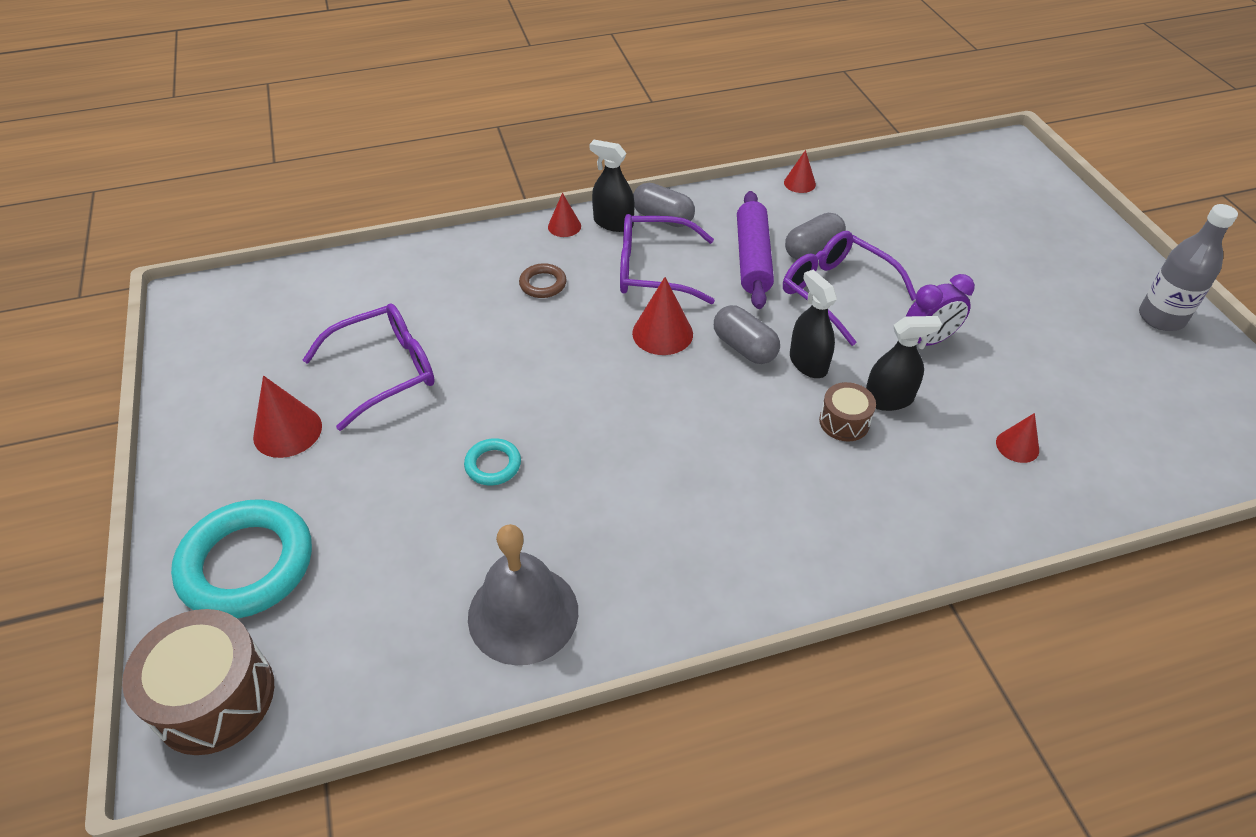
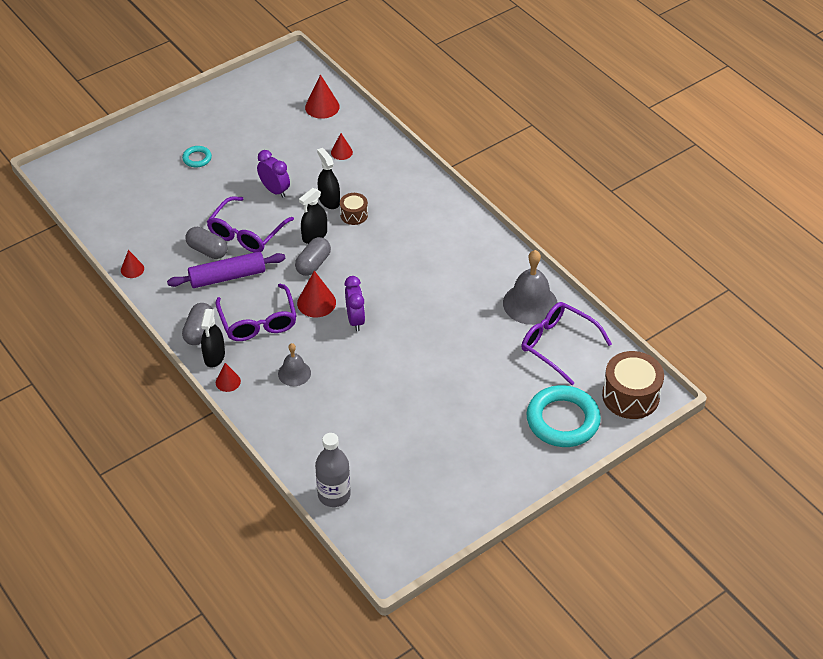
camera: 110 degrees left, 0 degrees up
red cone [253,376,322,458] -> red cone moved to [305,74,340,119]
purple glasses [303,303,435,431] -> purple glasses moved to [521,302,612,385]
turquoise ring [464,438,521,485] -> turquoise ring moved to [182,146,212,167]
brown ring [519,263,567,298] -> grey bell [278,343,311,386]
grey bottle [1139,204,1238,331] -> grey bottle moved to [315,433,351,507]
none -> purple clock [344,276,365,331]

